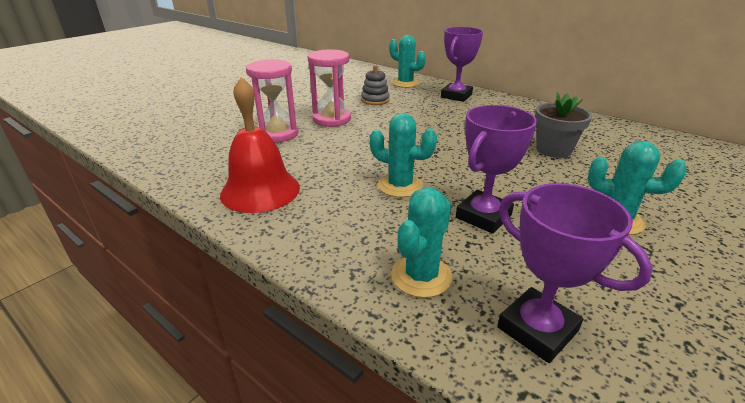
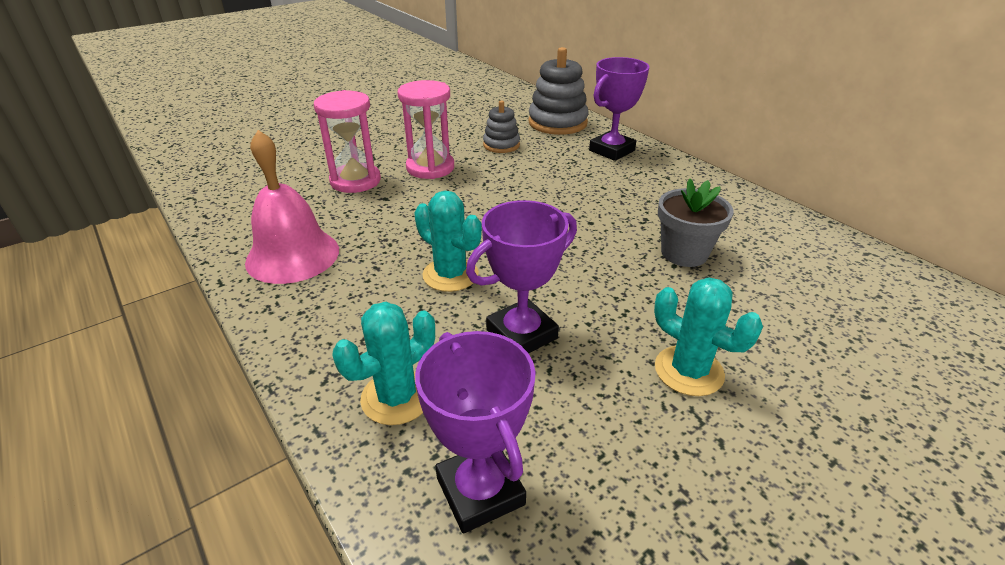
camera: 15 degrees right, 5 degrees up
red bell [220,77,300,213] -> pink bell [245,130,339,284]
turquoise cactus [389,35,426,88] -> grey stacking toy [528,47,589,135]

